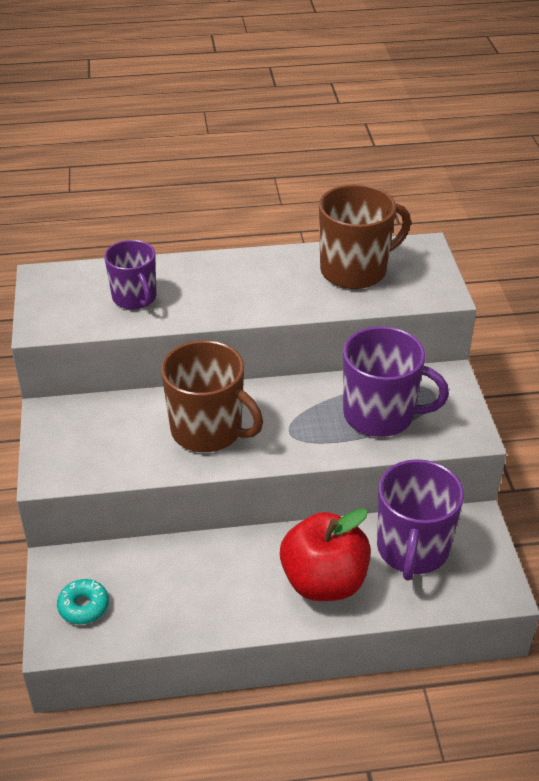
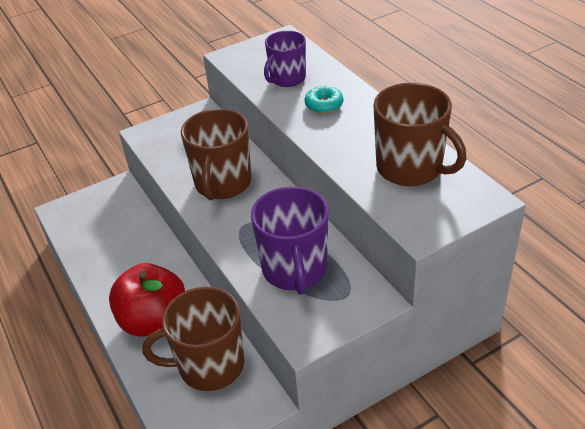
camera: 70 degrees right, 0 degrees up
turquoise donut [57,579,109,624] -> turquoise donut moved to [304,85,343,114]
purple mug [377,459,464,581] -> brown mug [143,287,244,391]

